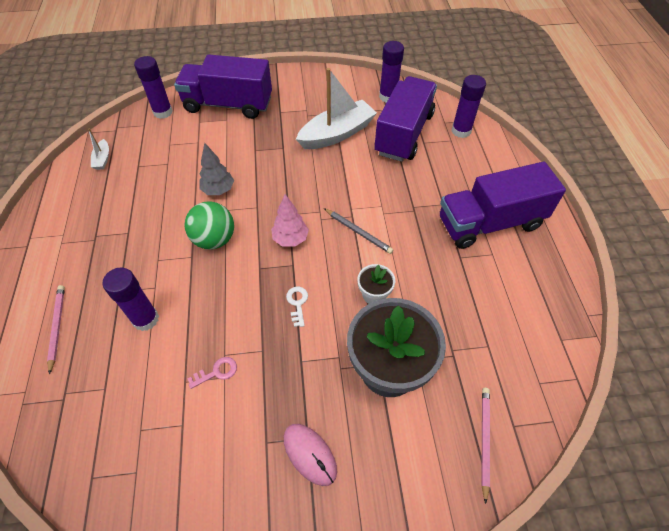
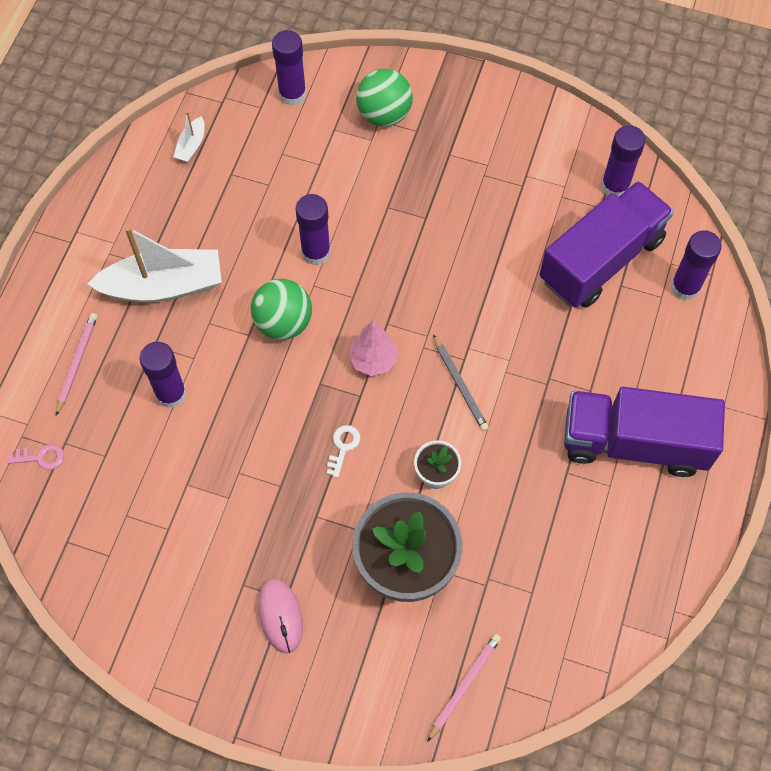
camera: 25 degrees right, 10 degrees up
purple truck [174,54,272,119] -> green ball [356,69,413,127]
pink key [188,357,237,389] -> pink key moved to [7,444,64,470]
grey tree [199,143,234,195] -> purple glue stick [296,194,331,265]
white boat [296,68,377,149] -> white boat moved to [87,226,222,302]

